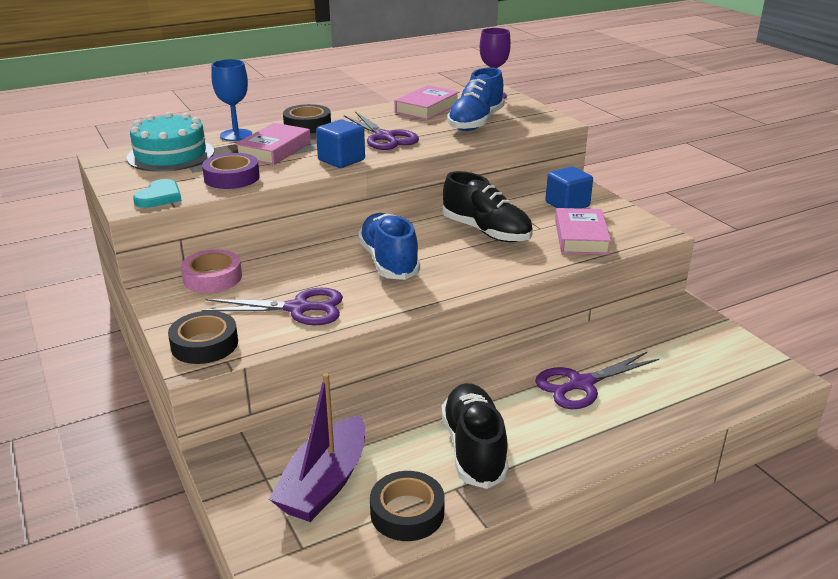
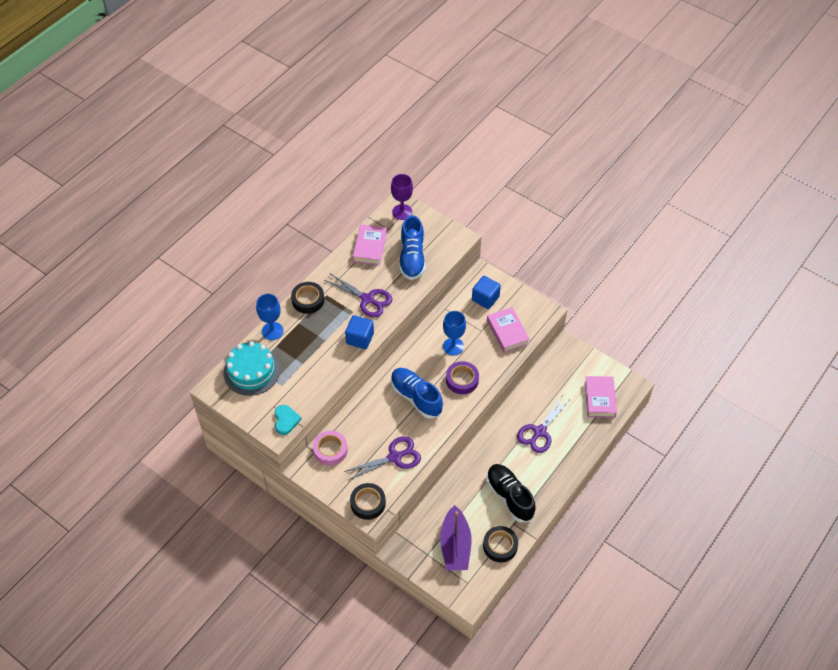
camera: 25 degrees left, 25 degrees up
purple tape [202,153,260,189] -> purple tape moved to [446,361,479,394]
pink book [235,123,311,165] -> pink book moved to [585,376,617,418]
black shoe [442,171,533,242] -> blue goblet [443,311,466,355]

